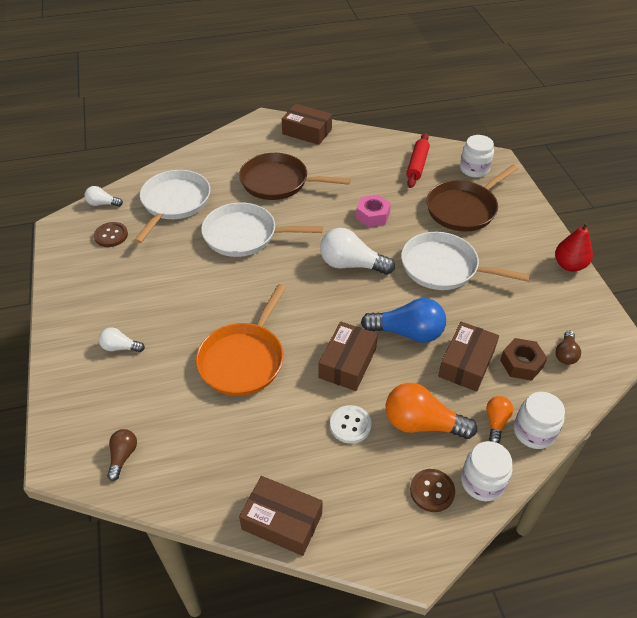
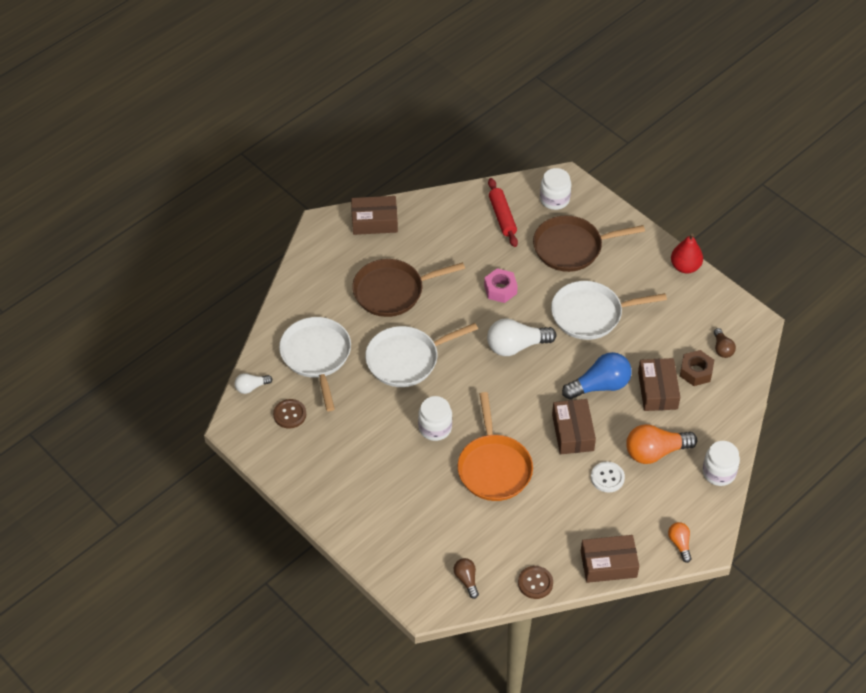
camera: 30 degrees left, 5 degrees up
white light bulb [99,327,145,352] -> none
brown button [410,469,455,512] -> brown button moved to [518,566,553,599]
brown pan [426,165,518,232] -> brown pan turned 60 degrees clockwise [533,215,645,272]
orange light bulb [486,396,513,443] -> orange light bulb moved to [668,522,691,563]
white jar [514,392,565,449] -> white jar moved to [418,396,452,441]

